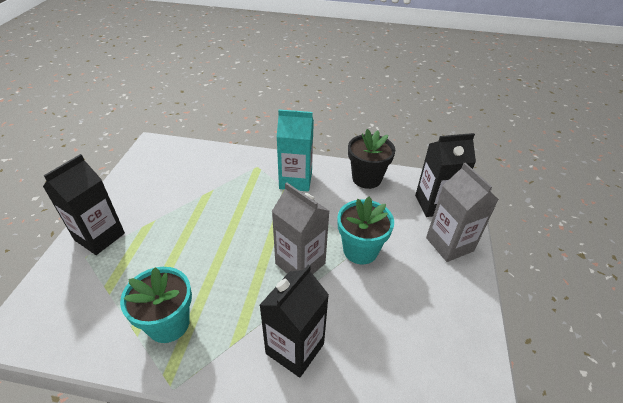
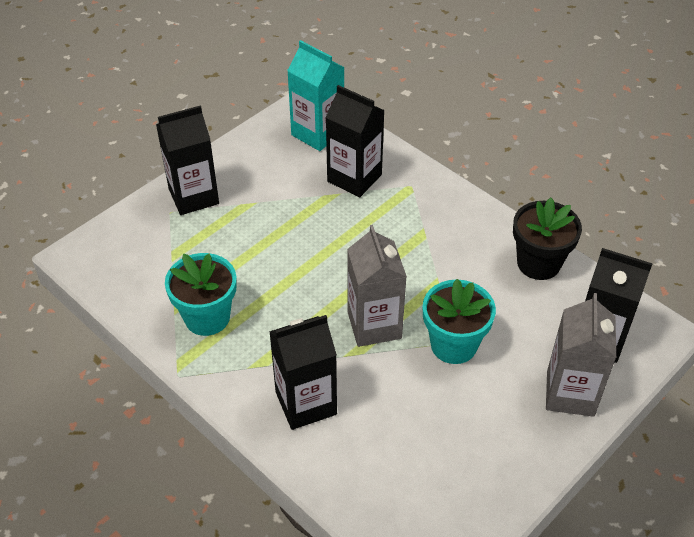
camera: 35 degrees right, 5 degrees up
turquoise carton [277,110,314,192] -> turquoise carton moved to [287,40,345,151]
none -> black carton [325,85,385,197]

